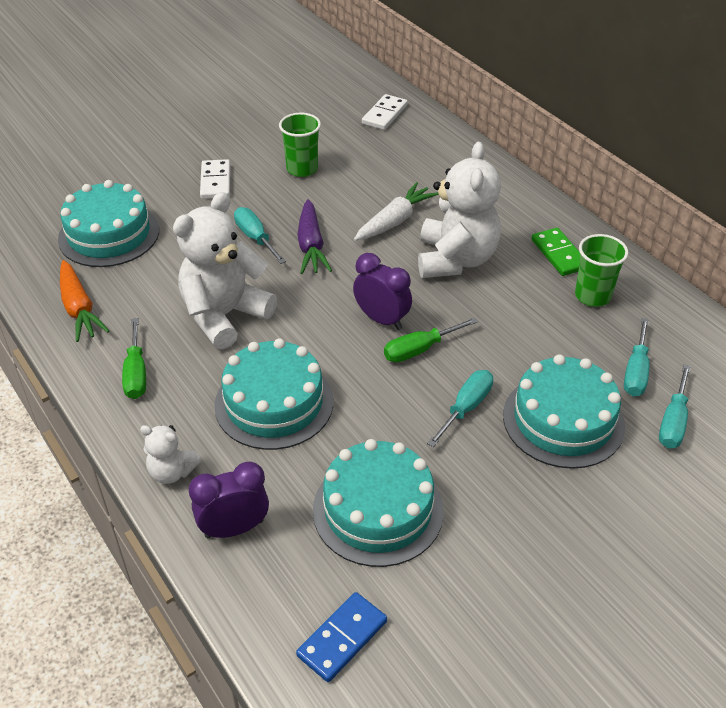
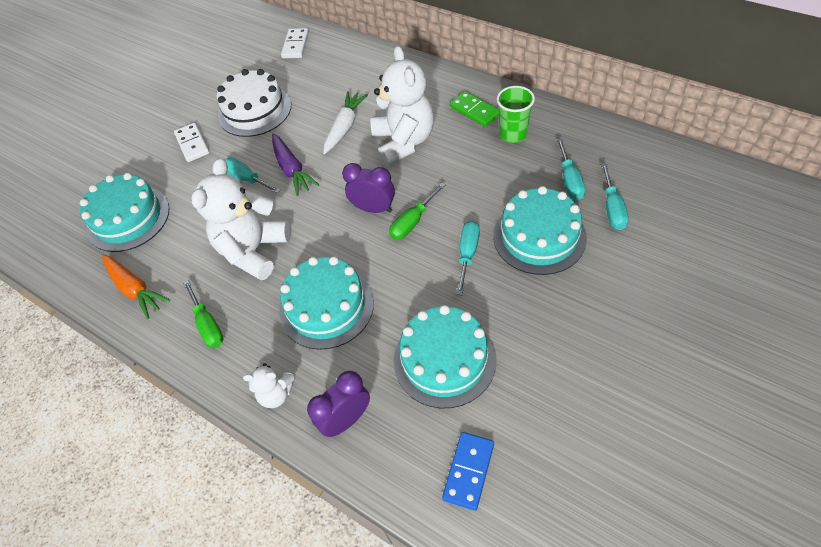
camera: 15 degrees left, 10 degrees up
green cup [279,113,321,177] -> white cake [217,69,291,137]

